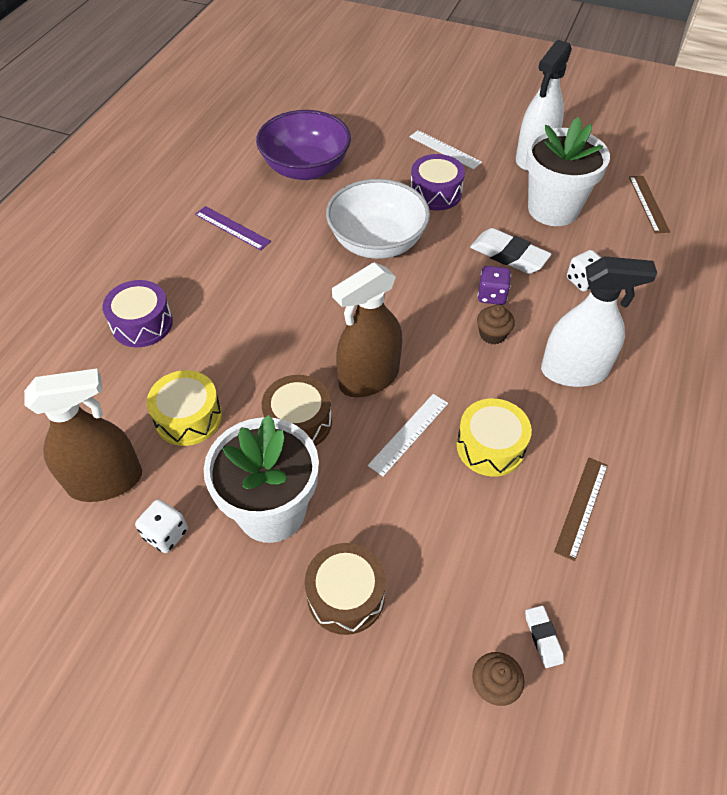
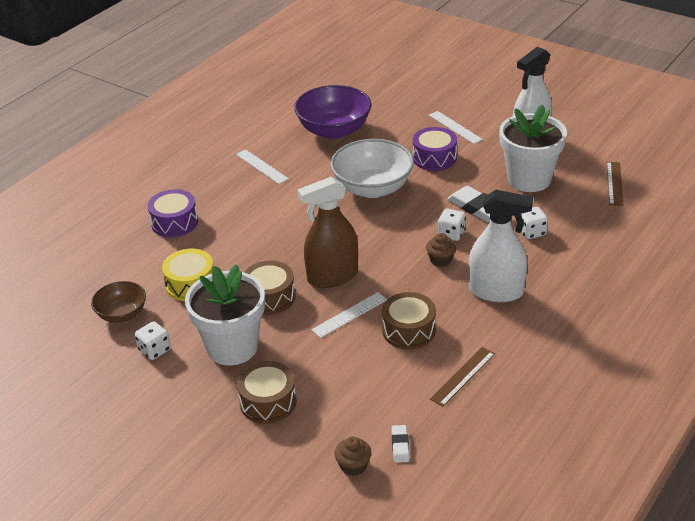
camera: 15 degrees right, 15 degrees down
brown spray bottle [24,369,142,502] -> brown bowl [91,281,146,323]
purple ruler [195,206,271,250] -> white ruler [236,149,289,184]
yellow drum [457,398,532,476] -> brown drum [382,292,436,349]
purple dice [478,266,511,305] -> white dice [438,209,466,241]

